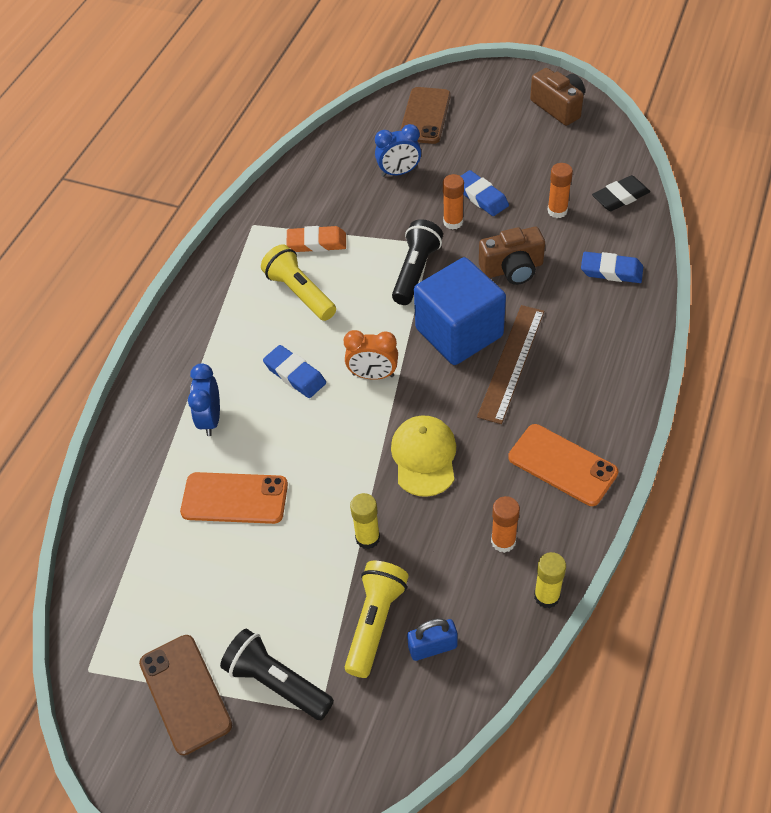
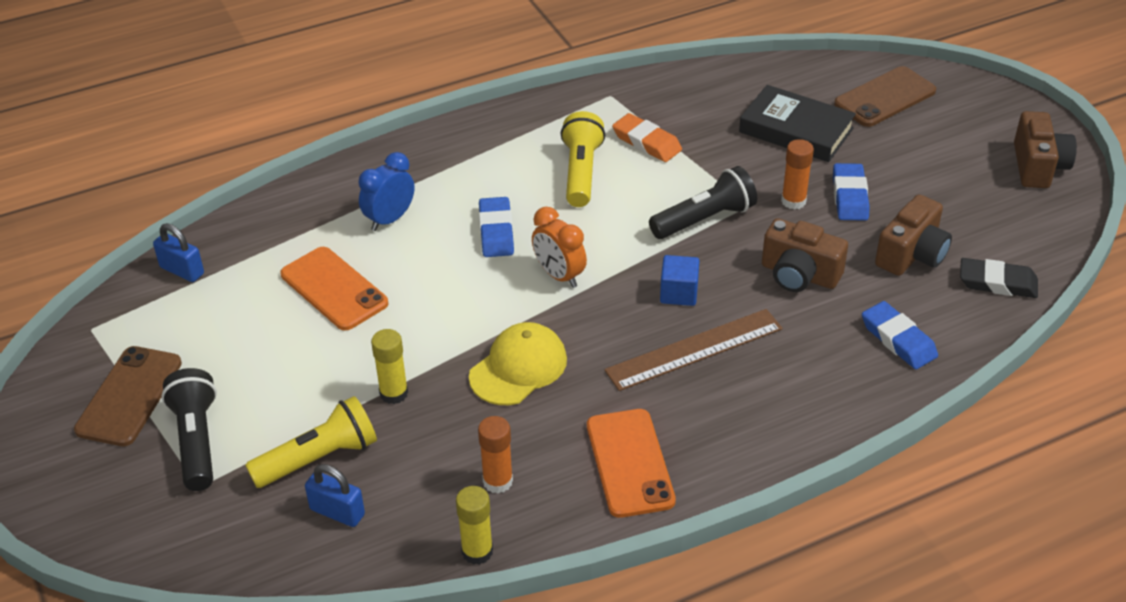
camera: 40 degrees right, 10 degrees down
blue clock [375,124,421,177] -> black book [739,85,856,162]
blue cube [414,257,506,365] -> blue cube [660,255,699,306], size x0.44
orange glue stick [547,163,573,218] -> brown camera [875,195,952,276]
none -> blue padlock [153,223,204,282]

